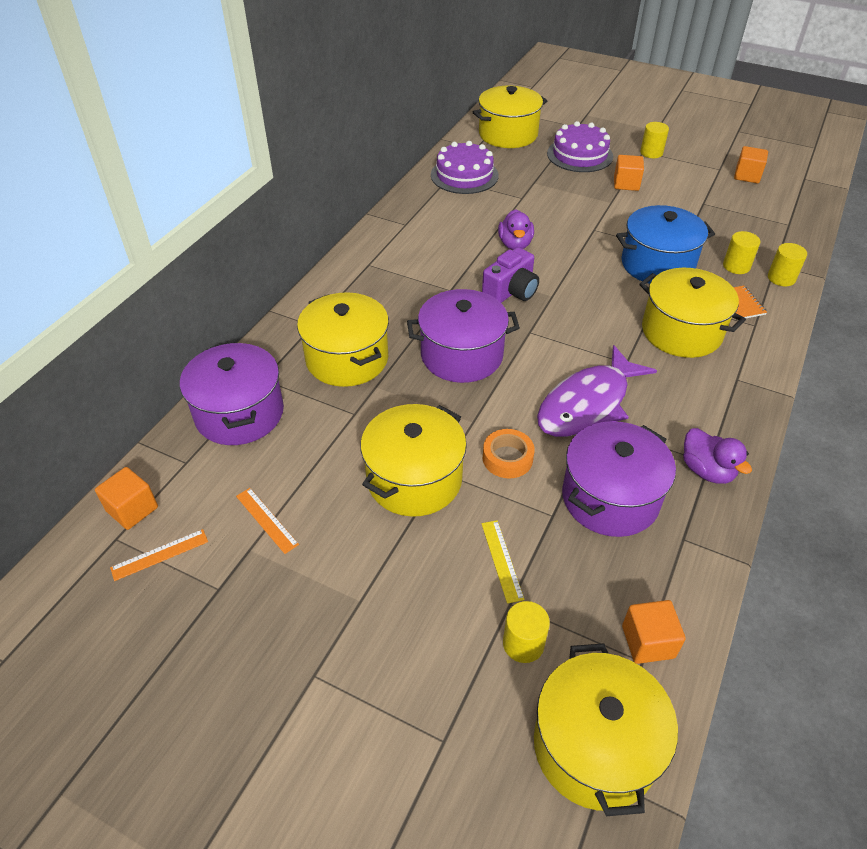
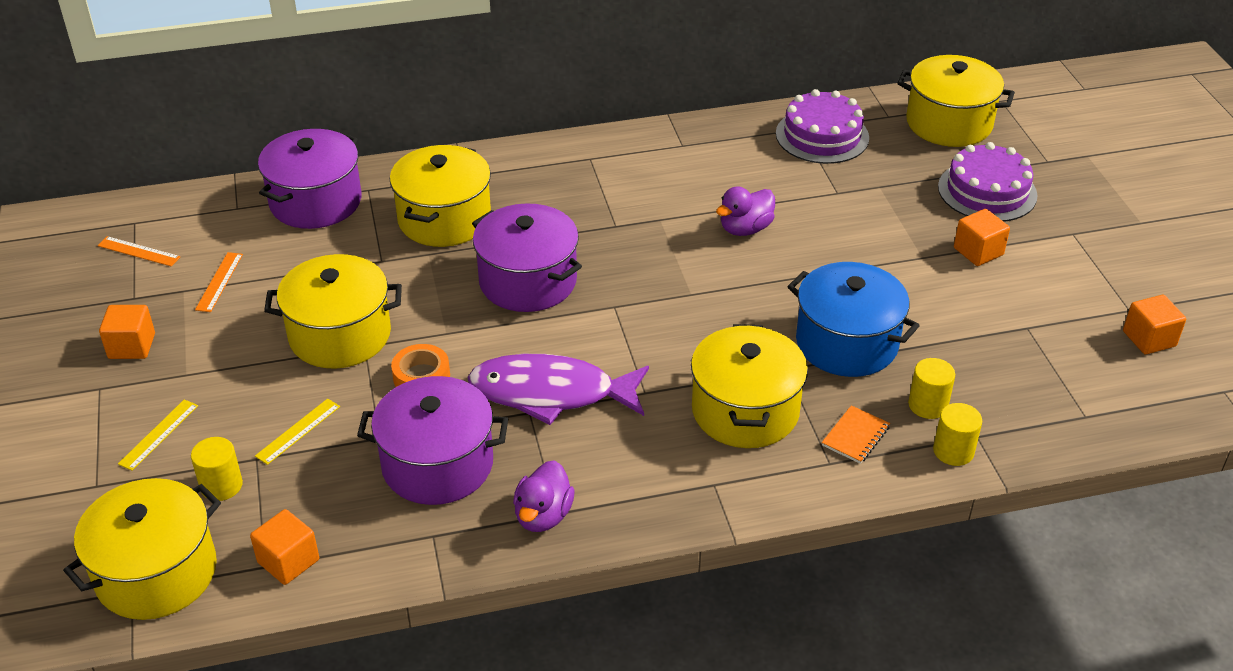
camera: 50 degrees right, 5 degrees down
orange cube [95,467,158,530] -> orange cube moved to [99,305,155,359]
purple camera [482,247,539,303] -> none
yellow cylinder [640,122,669,158] -> none
none -> yellow ruler [118,399,198,471]

